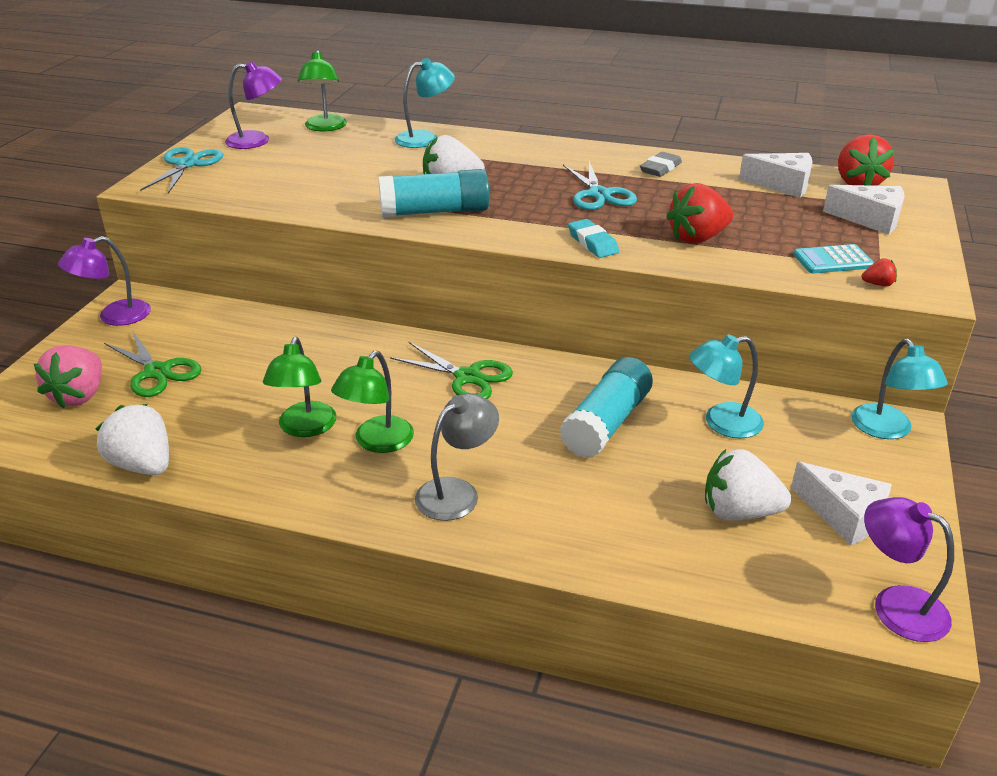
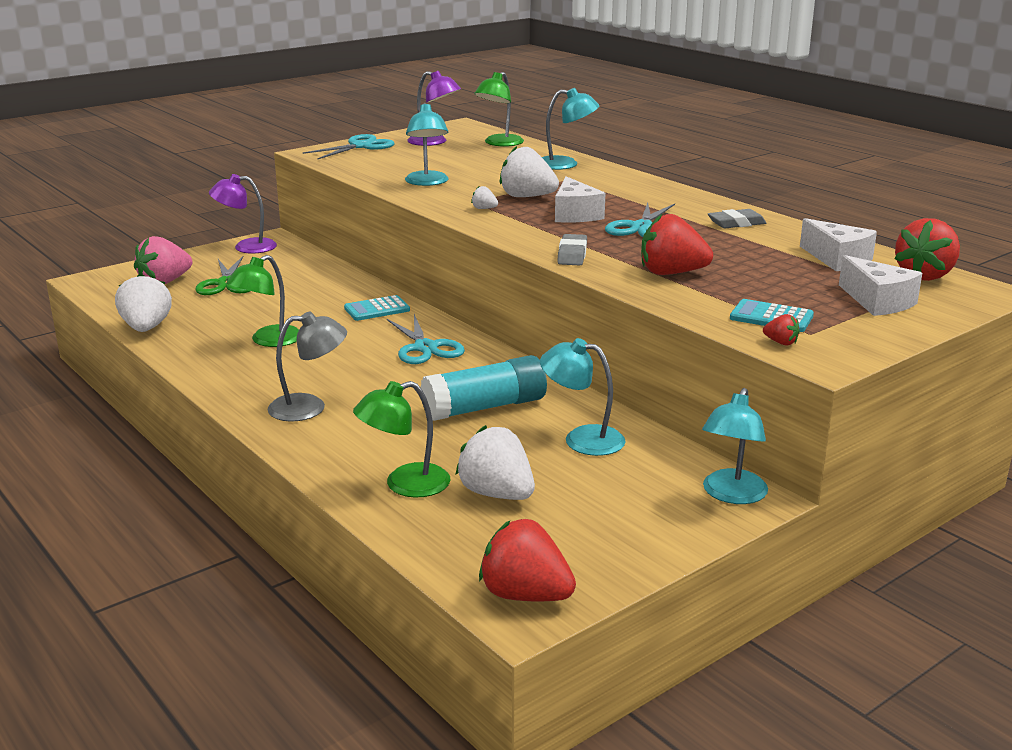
camera: 35 degrees right, 10 degrees down
green lamp [331,351,414,453] -> green lamp moved to [353,381,450,497]
turquoise glue stick [378,169,490,217] -> white strawberry [471,186,498,209]
green scissors [390,342,513,399] -> turquoise scissors [387,314,465,364]
turquoise eraser [568,219,619,258] -> grey eraser [557,234,587,265]
white cheese [791,462,892,546] -> white cheese moved to [555,176,605,223]
purple lamp [864,497,954,642] -> red strawberry [479,519,576,601]
none -> turquoise calculator [344,295,410,321]
none -> turquoise lamp [405,103,448,186]

